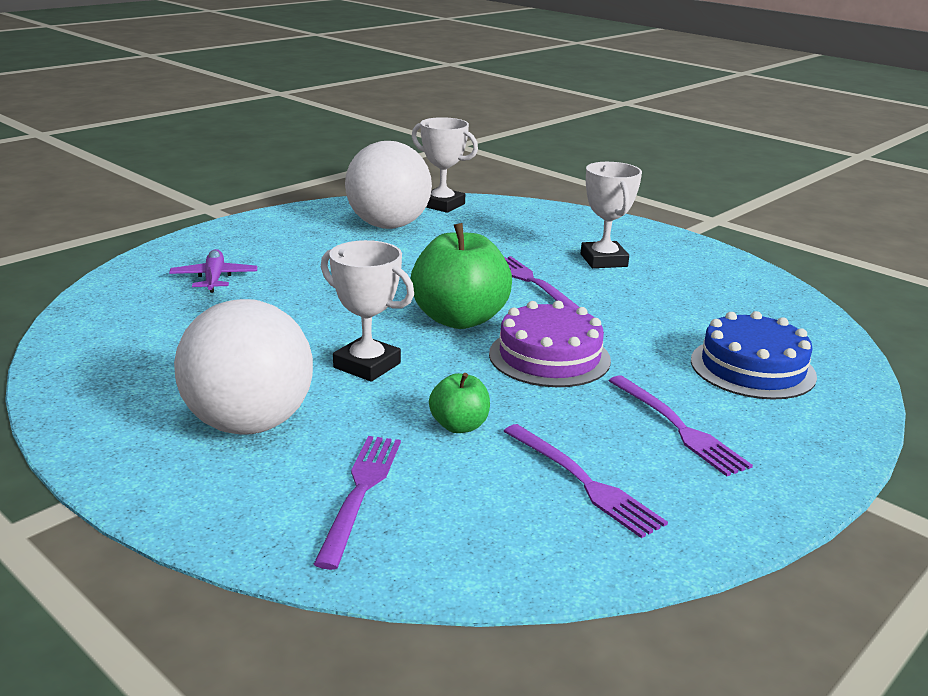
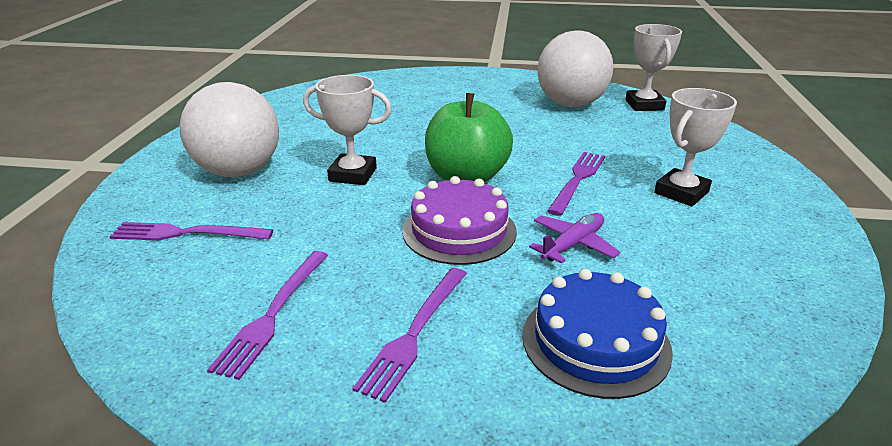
camera: 55 degrees right, 5 degrees up
purple plane [169,249,257,293] -> purple plane moved to [529,213,620,264]
purple fork [314,436,401,570] -> purple fork turned 150 degrees counterclockwise [109,222,273,241]
white trophy [321,240,414,382] -> white trophy turned 75 degrees counterclockwise [303,75,392,185]
green apple [429,373,490,433] -> none

